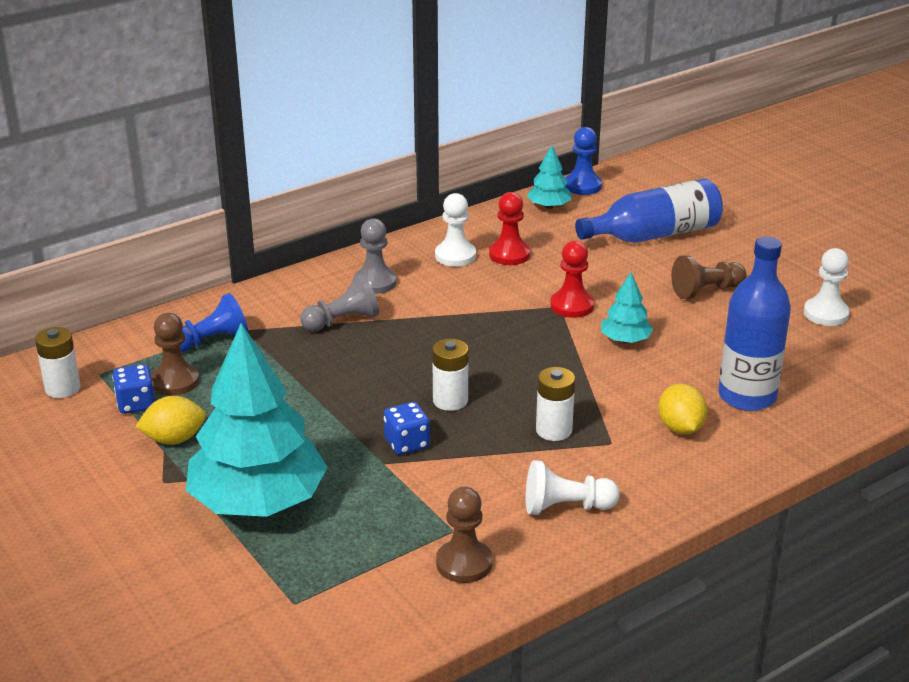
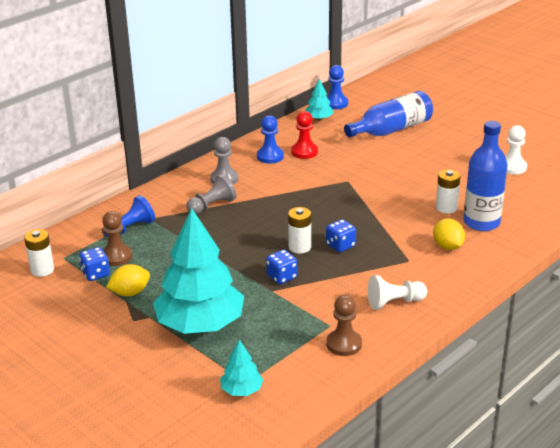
camera: 10 degrees left, 0 degrees up
white pawn [435,193,476,267] -> blue pawn [257,115,284,163]
white battery [536,367,575,441] -> white battery moved to [436,169,460,214]
red pawn [550,241,594,318] -> none
turquoise tree [601,272,653,343] -> turquoise tree moved to [220,340,263,396]
brown pawn [671,255,746,299] -> none
none -> blue dice [326,219,356,252]

